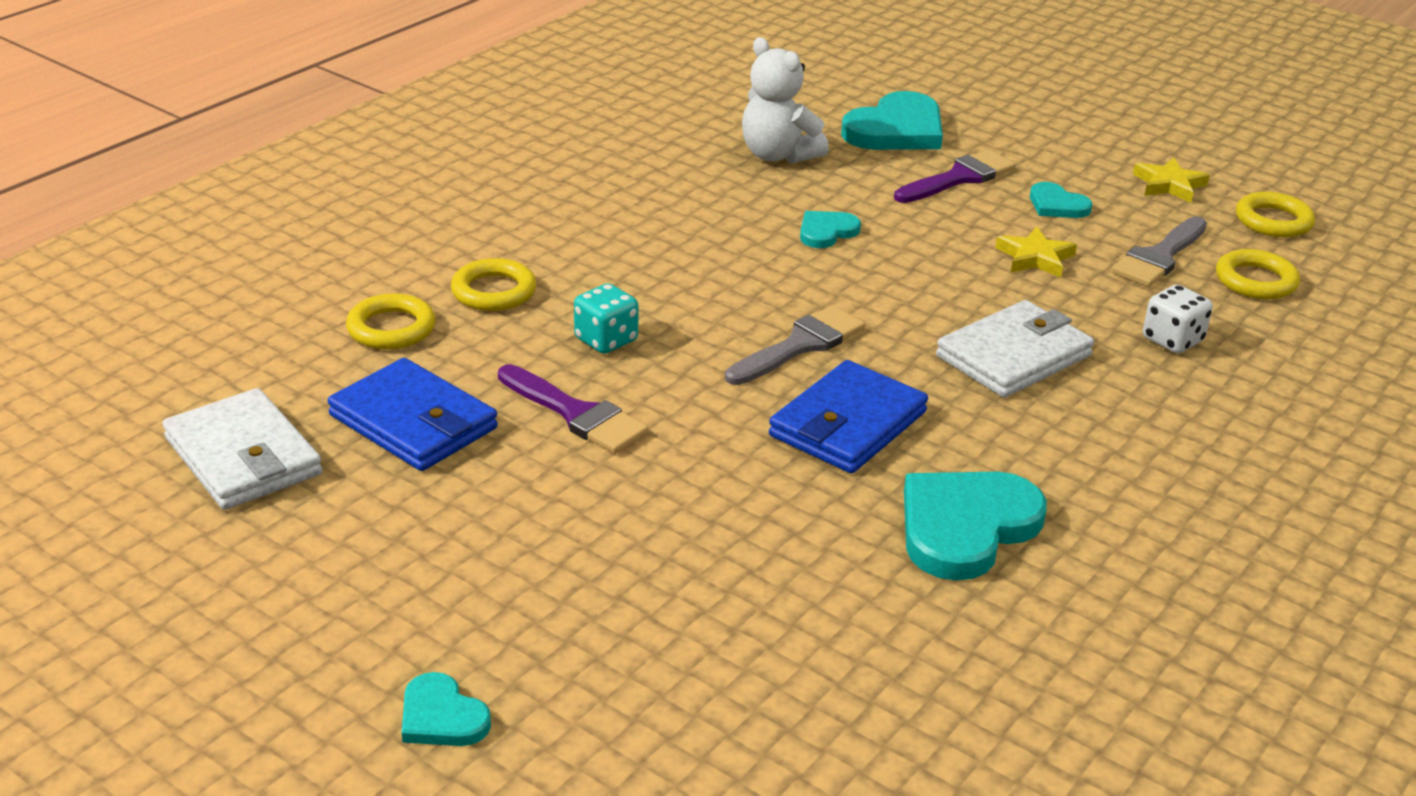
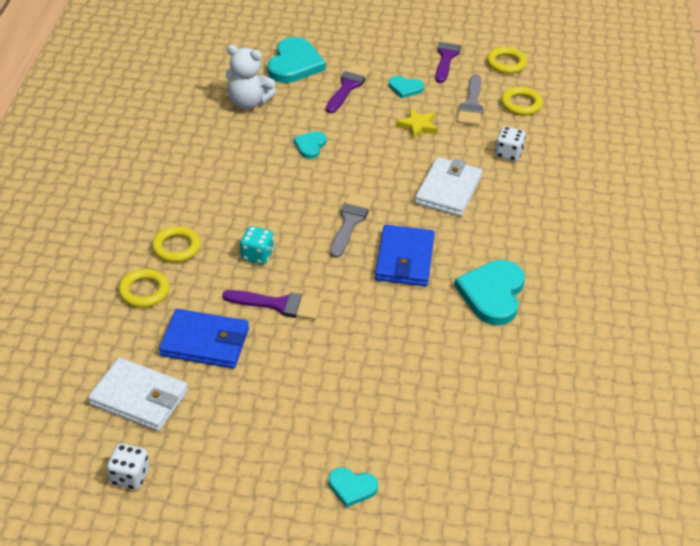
camera: 30 degrees left, 10 degrees up
yellow star [1133,158,1210,203] -> purple brush [435,34,463,83]
none -> white dice [107,443,149,490]

